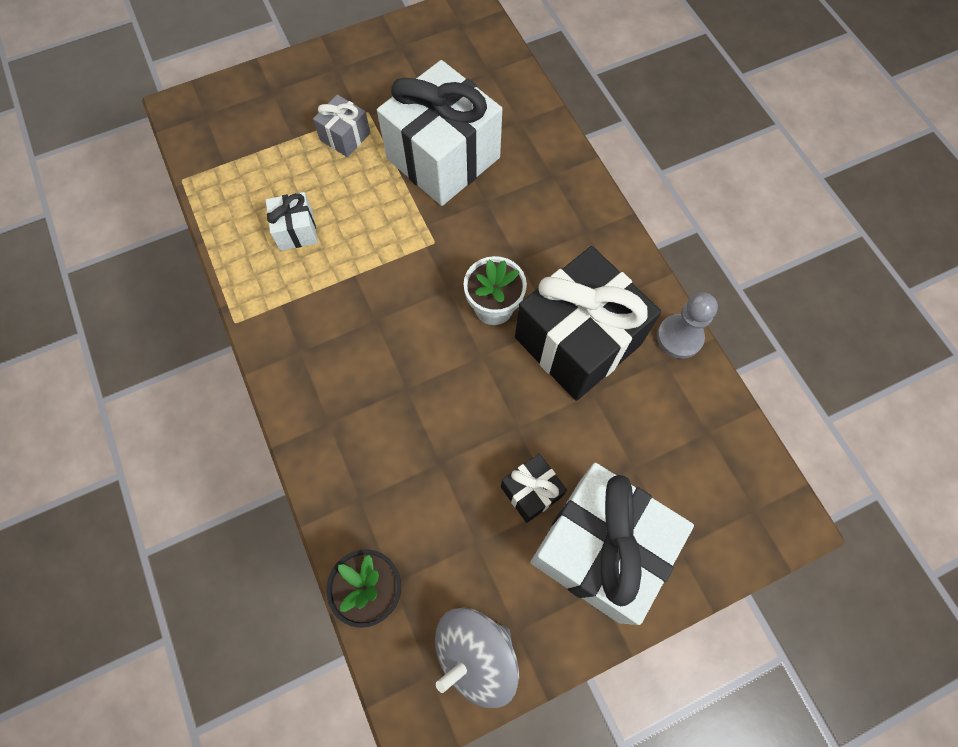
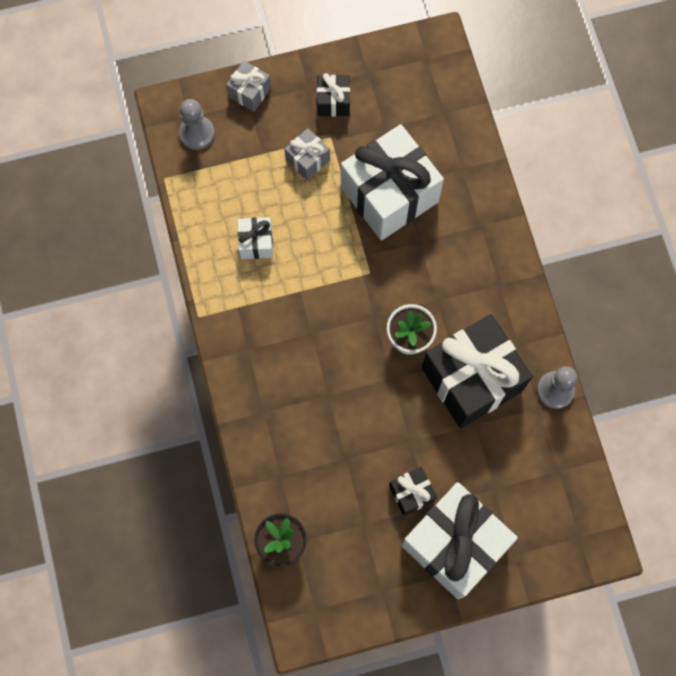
camera: 10 degrees right, 5 degrees up
grey spinning top [435,608,519,708] -> none
none -> grey pawn [179,99,215,150]
none -> grey gift [226,61,271,112]
none -> black gift [317,73,350,116]

